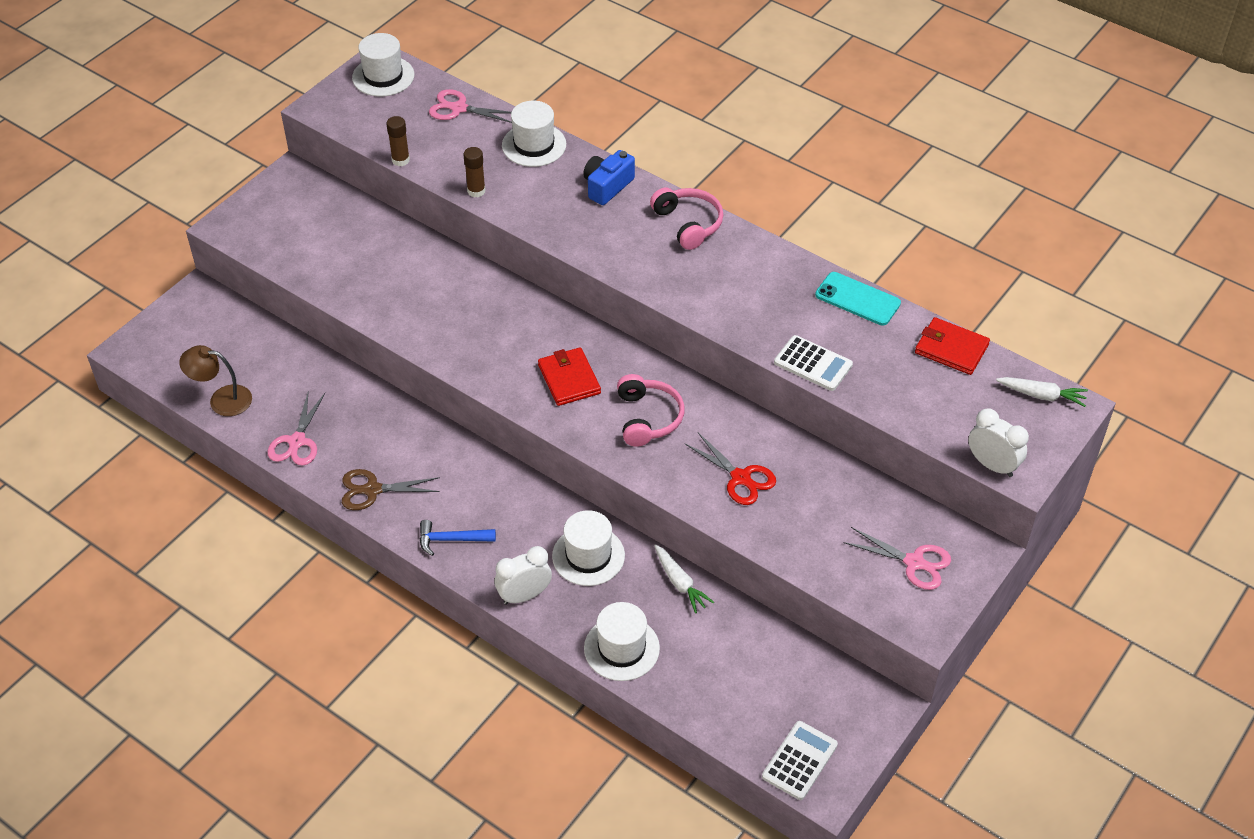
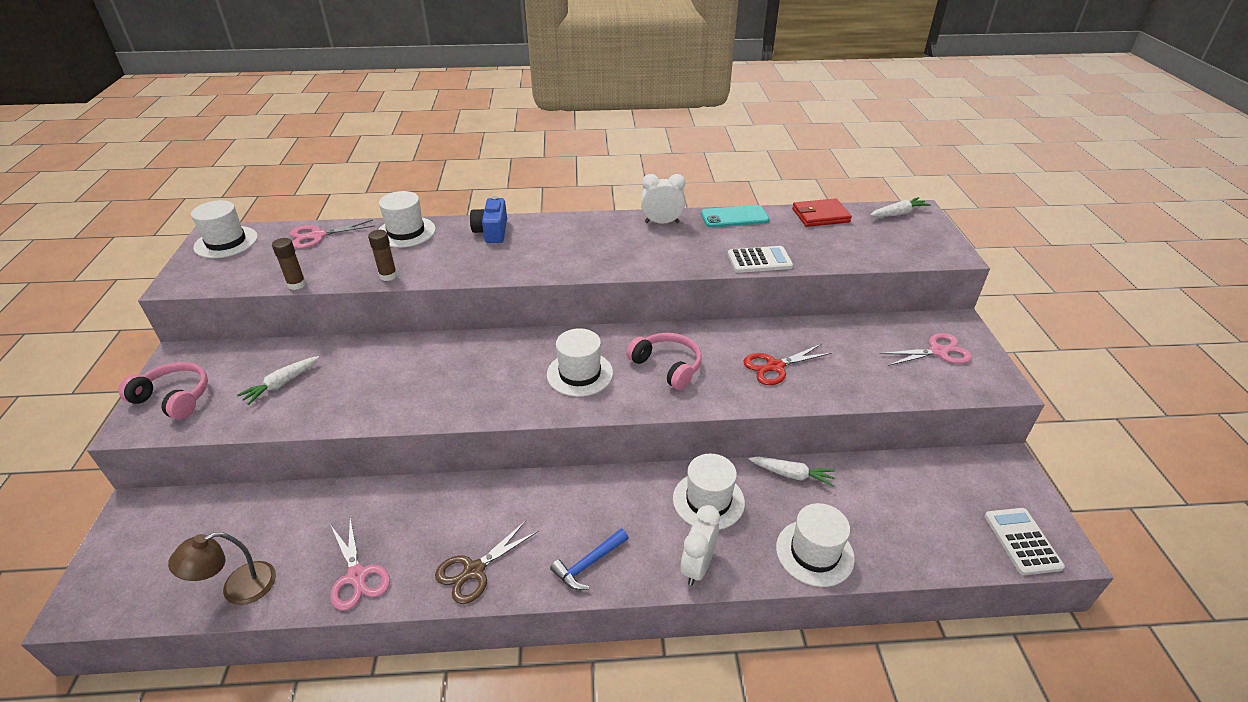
camera: 40 degrees left, 10 degrees down
red wallet [538,347,601,406] -> white hat [547,328,613,397]
pink headphones [650,188,723,250] -> pink headphones moved to [118,362,208,420]
red scissors [684,433,776,505] -> red scissors turned 150 degrees clockwise [743,344,832,385]
white clock [968,408,1029,477] -> white clock moved to [641,174,685,224]
none -> white carrot [237,356,319,405]

